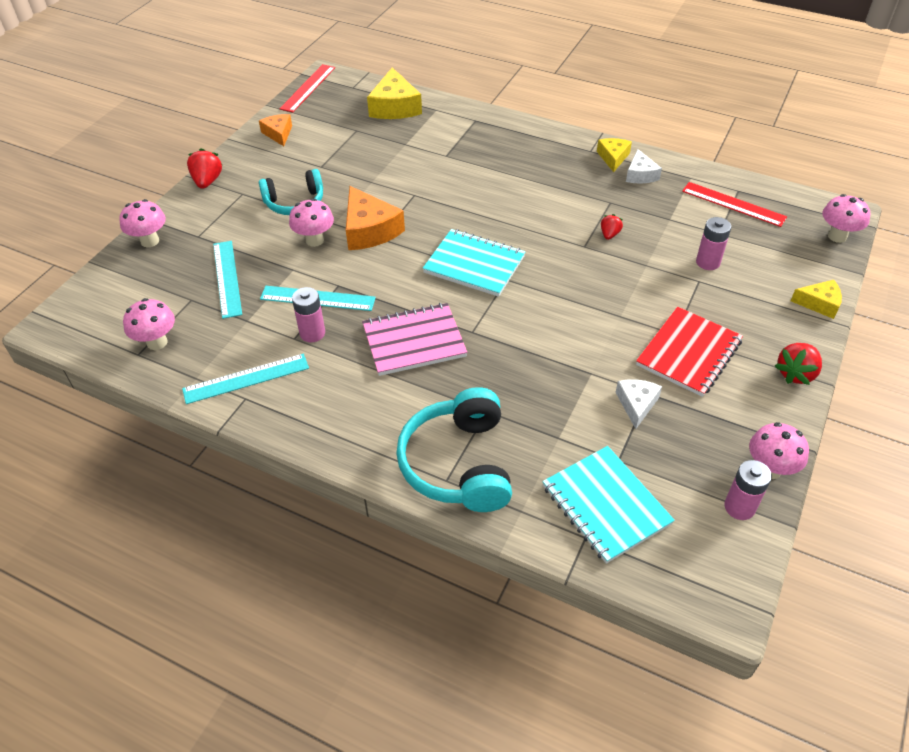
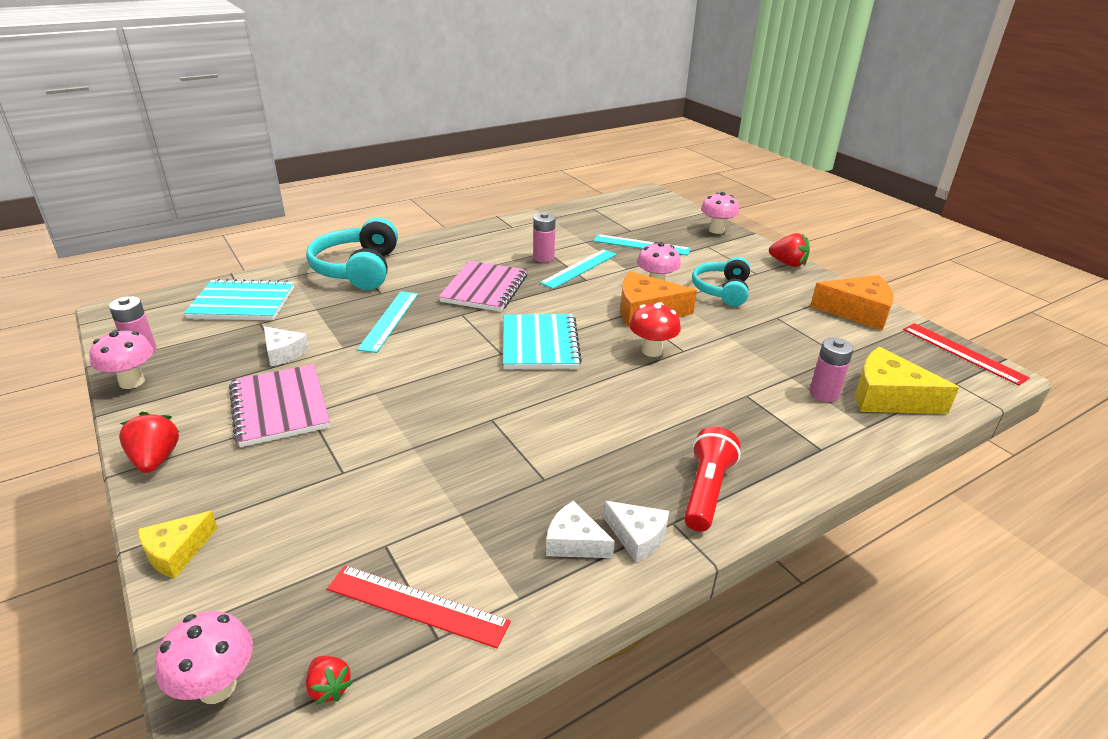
camera: 120 degrees right, 15 degrees down
pink mushroom [123,298,175,350] -> none
turquoise ruler [182,354,309,404] -> turquoise ruler moved to [357,291,418,353]
orange cheese [259,114,292,146] -> orange cheese [810,275,893,330], size x1.70
turquoise headphones [396,387,512,512] -> turquoise headphones turned 120 degrees counterclockwise [306,218,398,290]
turquoise notebook [423,229,525,297] -> turquoise notebook turned 60 degrees counterclockwise [503,314,582,369]
yellow cheese [597,138,632,172] -> white cheese [603,501,669,562]
red strawberry [601,214,623,240] -> red strawberry moved to [306,656,353,705]
red notebook [636,307,743,397] -> pink notebook [229,364,330,447]
red ruler [682,182,787,227] -> red ruler turned 45 degrees clockwise [327,565,511,648]
pink battery [696,217,731,270] -> pink battery moved to [810,338,854,402]
none -> red mushroom [629,302,681,357]
none -> red flashlight [684,427,741,532]

